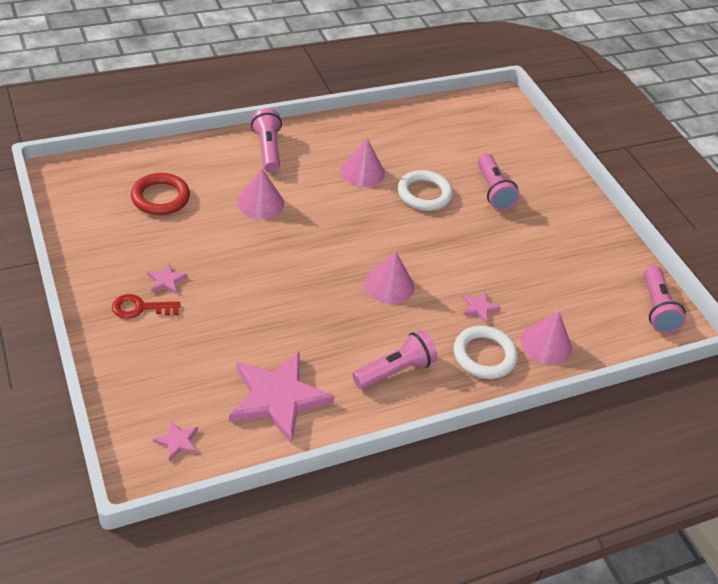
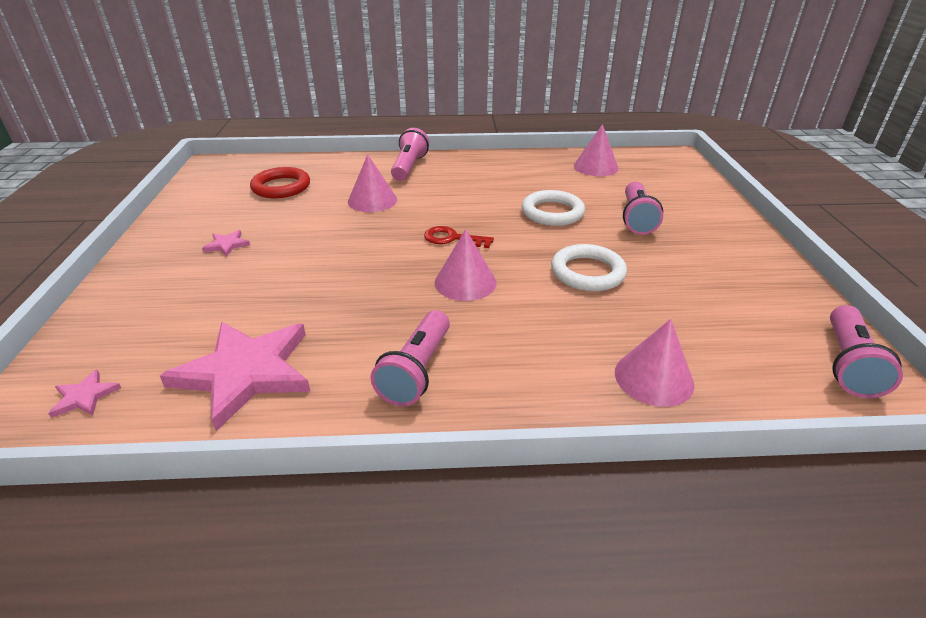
camera: 25 degrees right, 10 degrees down
red key [112,294,180,319] -> red key moved to [424,226,494,248]
pink cone [340,138,385,187] -> pink cone moved to [574,124,619,176]
pink flashlight [352,330,437,389] -> pink flashlight turned 120 degrees clockwise [370,310,450,406]
white ring [454,326,518,379] -> white ring moved to [551,244,627,291]
pink star [463,292,501,323] -> none

